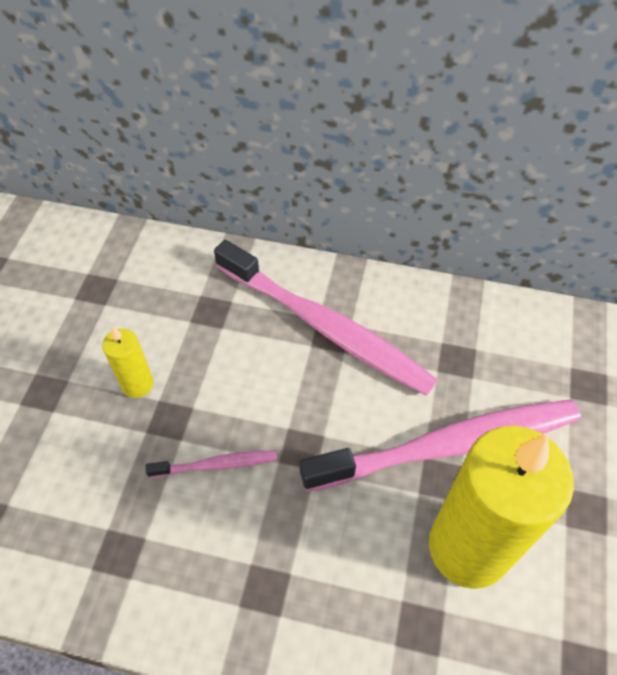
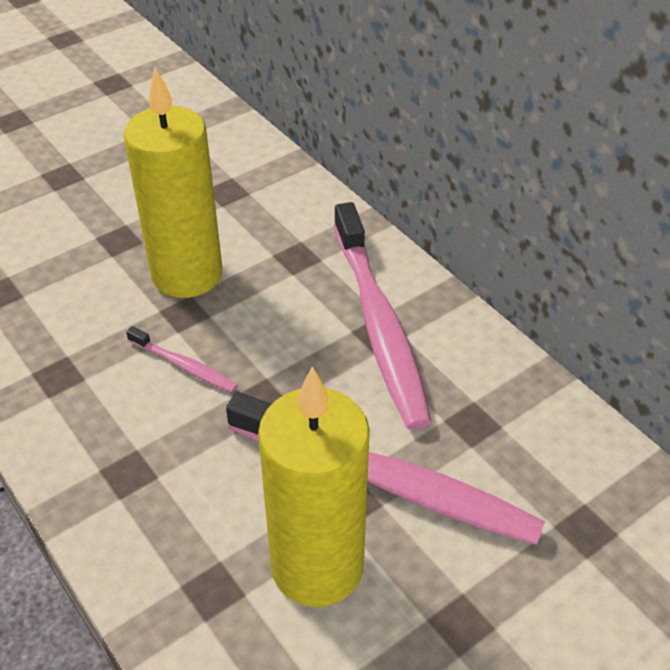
camera: 40 degrees right, 10 degrees down
yellow candle [102,326,153,398] -> yellow candle [124,67,222,298], size x2.22

